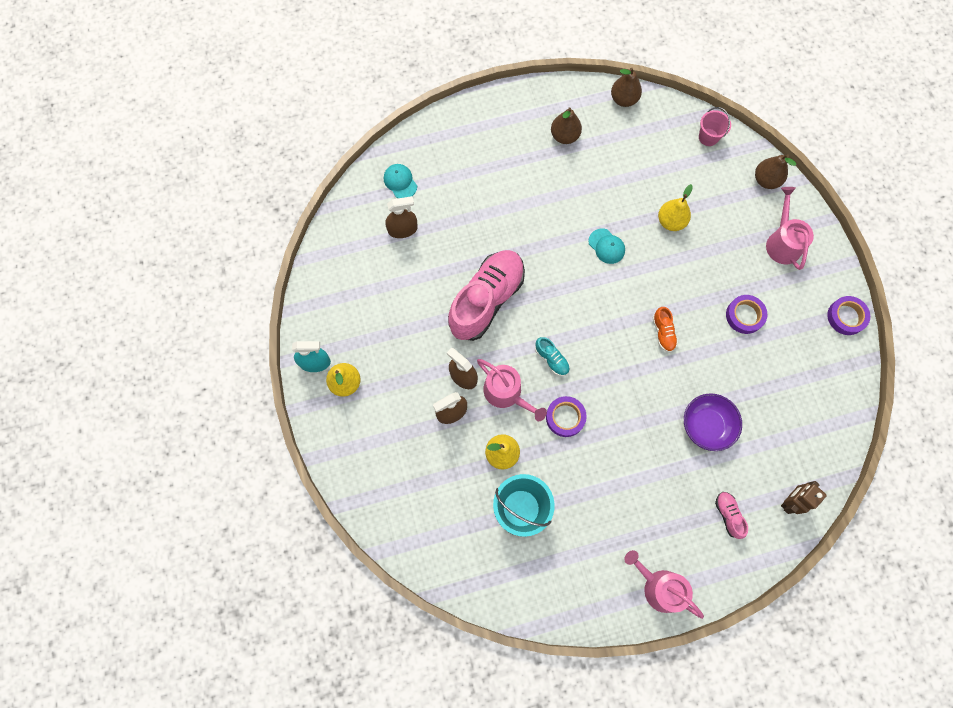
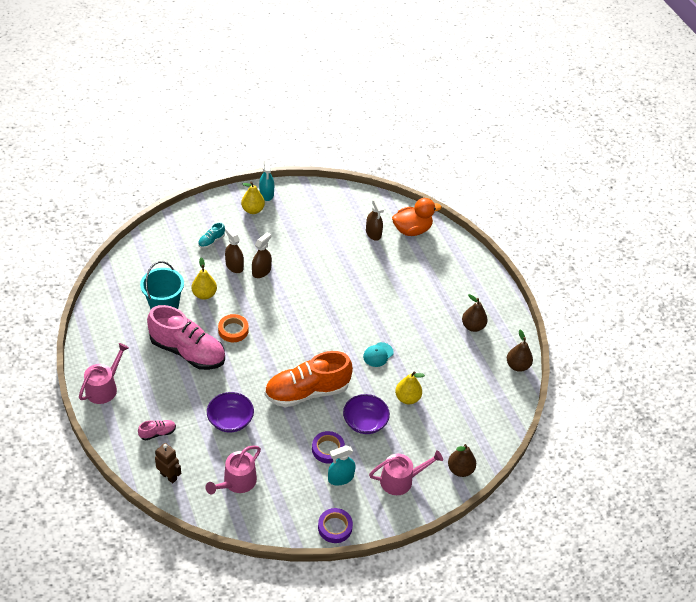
camera: 80 degrees right, 25 degrees down
turquoise cap [384,164,417,198] -> orange duck [392,198,442,236]
pink shoe [448,250,525,341] -> pink shoe moved to [147,305,225,370]
pink watering can [477,359,547,421] -> pink watering can moved to [205,446,261,494]
turquoise shoe [535,337,570,376] -> turquoise shoe moved to [198,222,225,248]
purple tape [546,396,587,437] -> orange tape [218,314,249,342]
orange shoe [653,307,678,352] -> orange shoe [265,351,353,407], size x2.43
pink bucket [699,107,731,146] -> none
none -> turquoise spray bottle [328,445,356,485]
none -> purple bowl [343,394,390,434]

